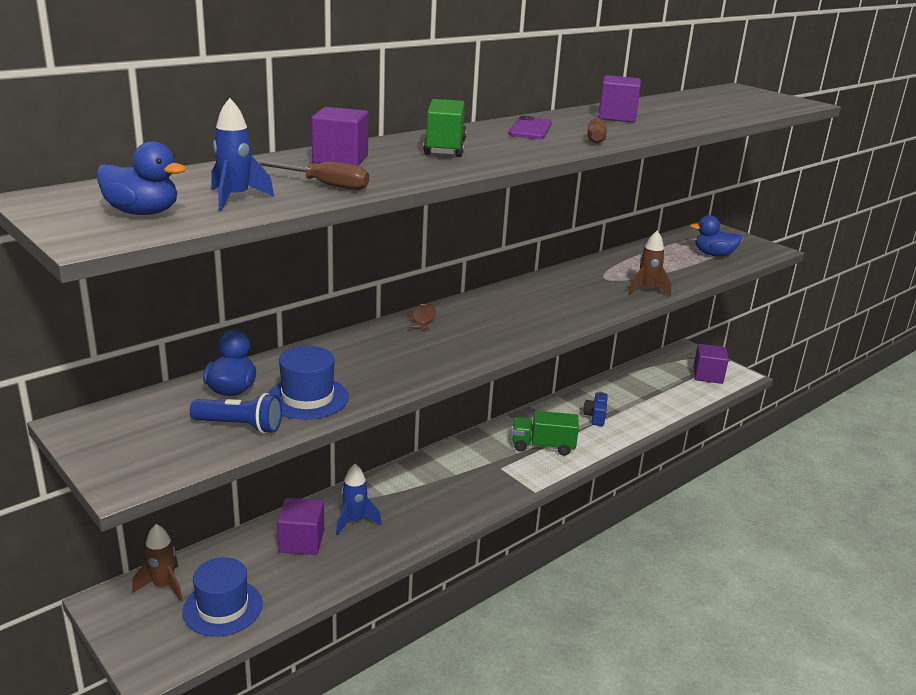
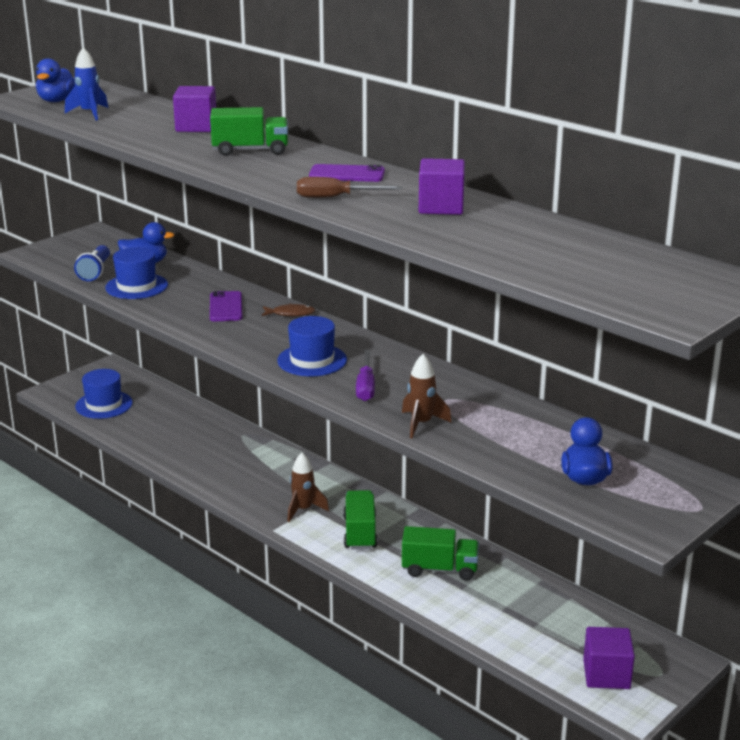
camera: 85 degrees right, 0 degrees up
brown rocket [132,524,183,602] -> brown rocket moved to [287,453,329,522]
brown screwdriver [257,161,369,190] -> none
purple cube [277,498,324,555] -> none
blue rocket [336,464,382,536] -> none
blue camera [583,392,608,426] -> green truck [402,526,479,581]
none -> purple phone [210,291,243,321]
none -> blue hat [277,316,347,376]
none -> purple screwdriver [356,350,375,401]

